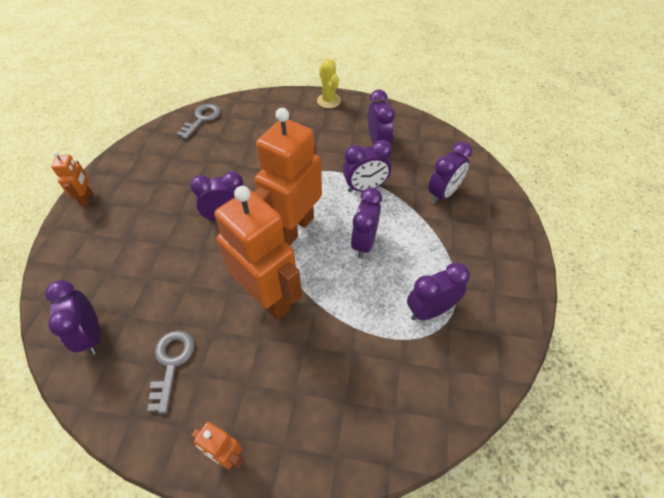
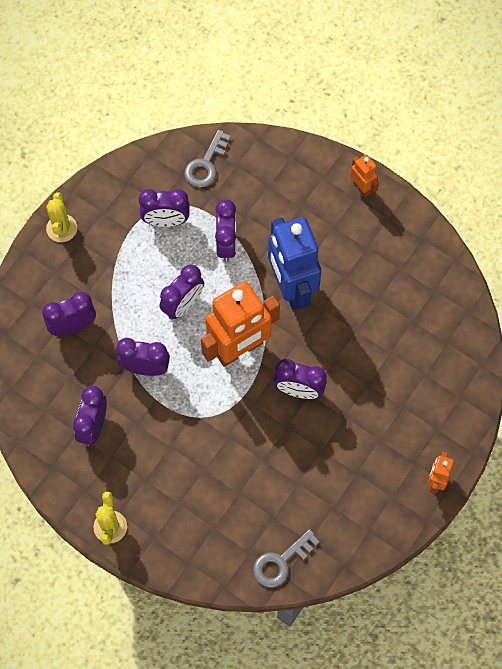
camera: 155 degrees left, 15 degrees up
purple clock [45,280,101,355] -> purple clock moved to [215,199,236,262]
grey key [147,330,195,414] -> grey key moved to [184,130,231,188]
orange robot [214,186,302,320] -> blue robot [268,217,321,310]
none -> yellow cactus [46,193,77,242]

